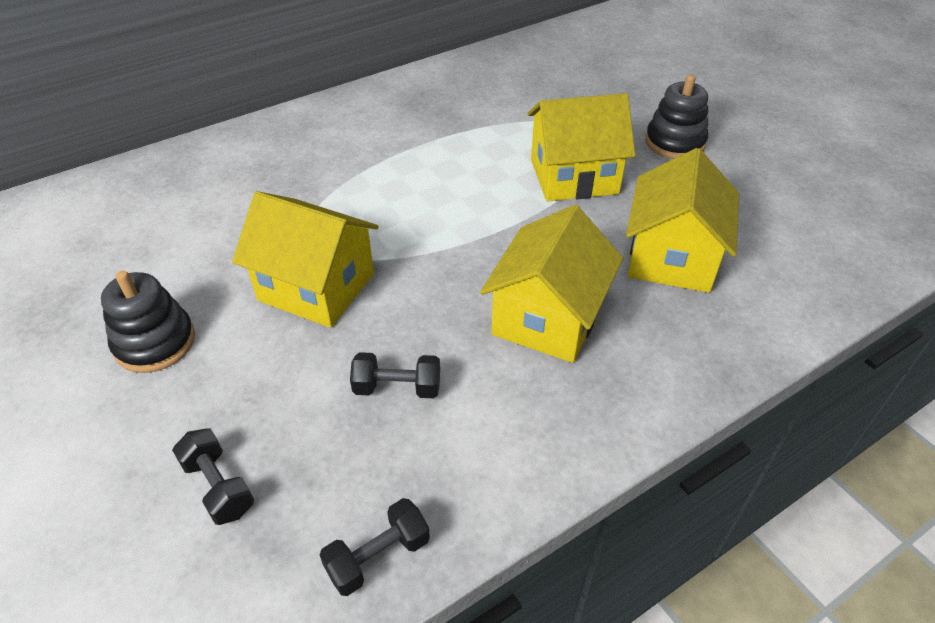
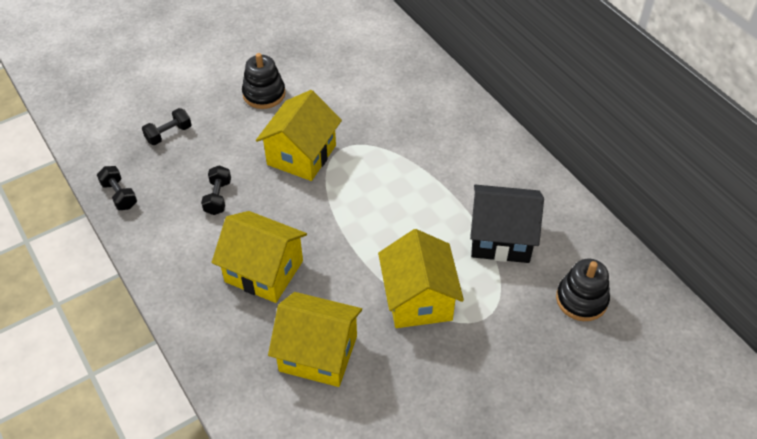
camera: 90 degrees right, 5 degrees up
black stacking toy [645,75,708,159] -> black stacking toy moved to [556,259,610,321]
none -> black house [470,185,544,263]

